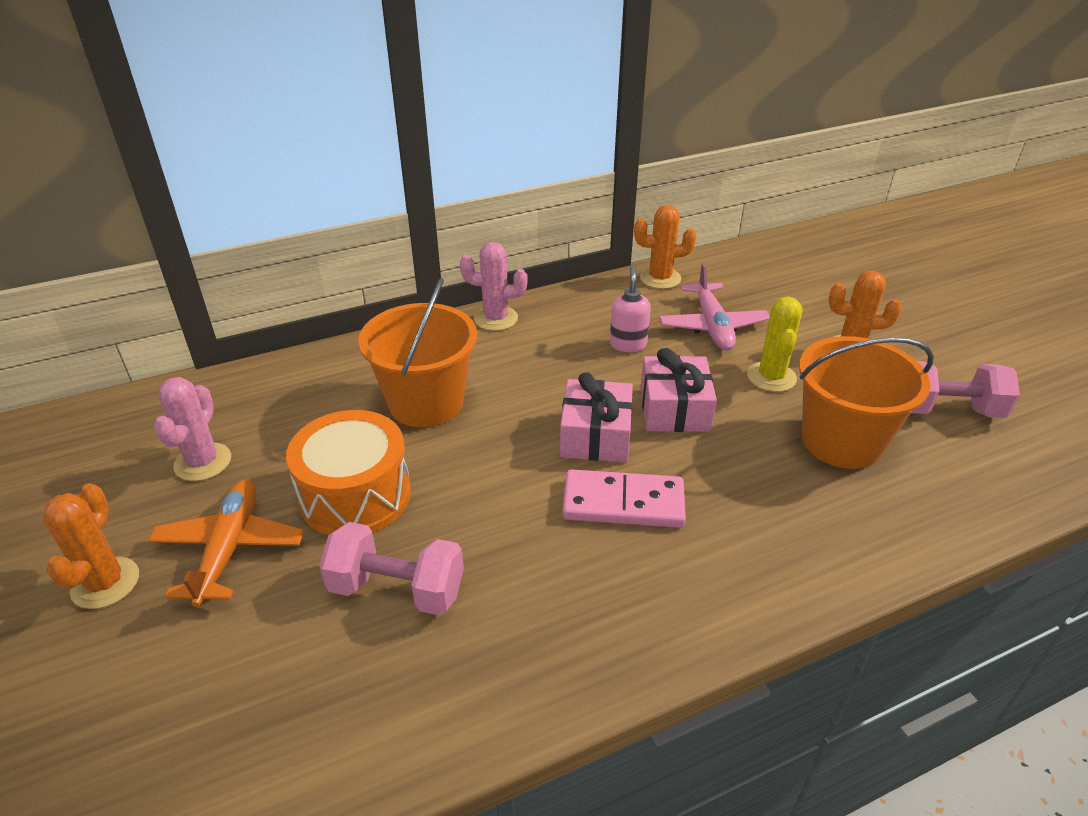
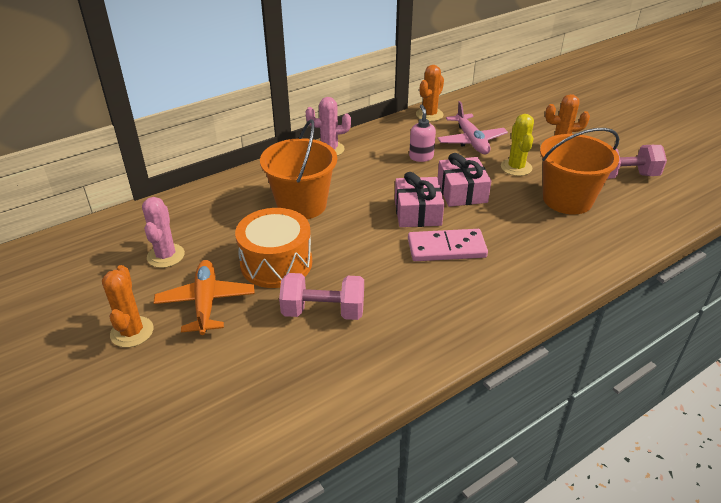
camera: 10 degrees left, 0 degrees up
orange cactus [634,205,696,289] -> orange cactus turned 45 degrees counterclockwise [416,65,444,121]

